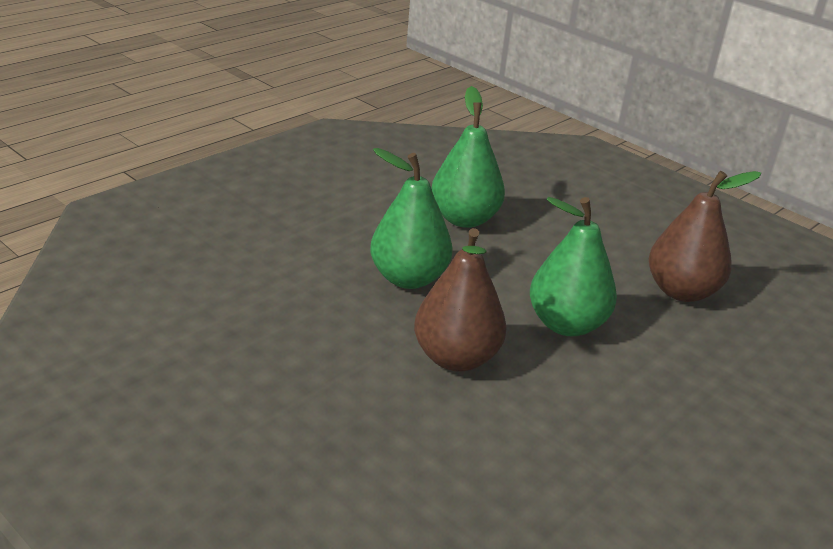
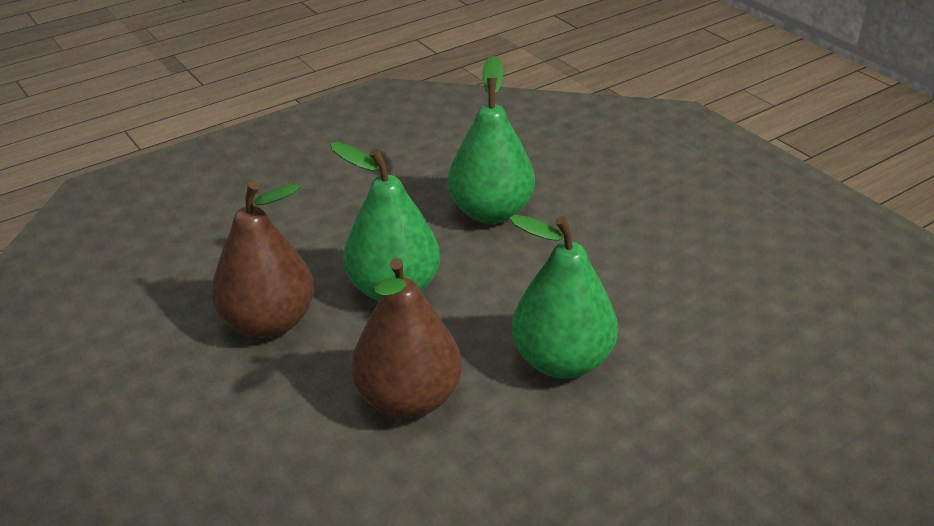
camera: 15 degrees right, 5 degrees up
brown pear [649,171,761,302] -> brown pear moved to [211,182,314,338]

